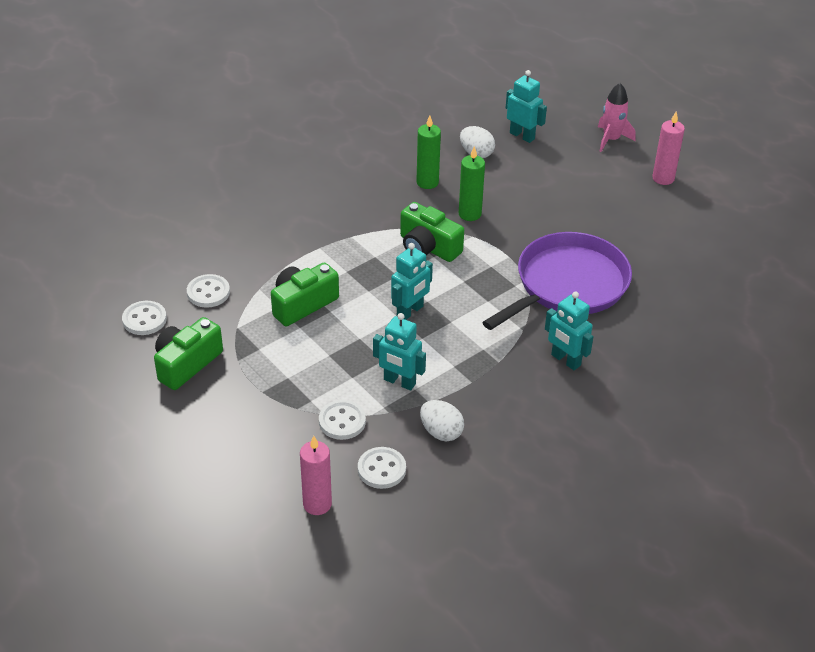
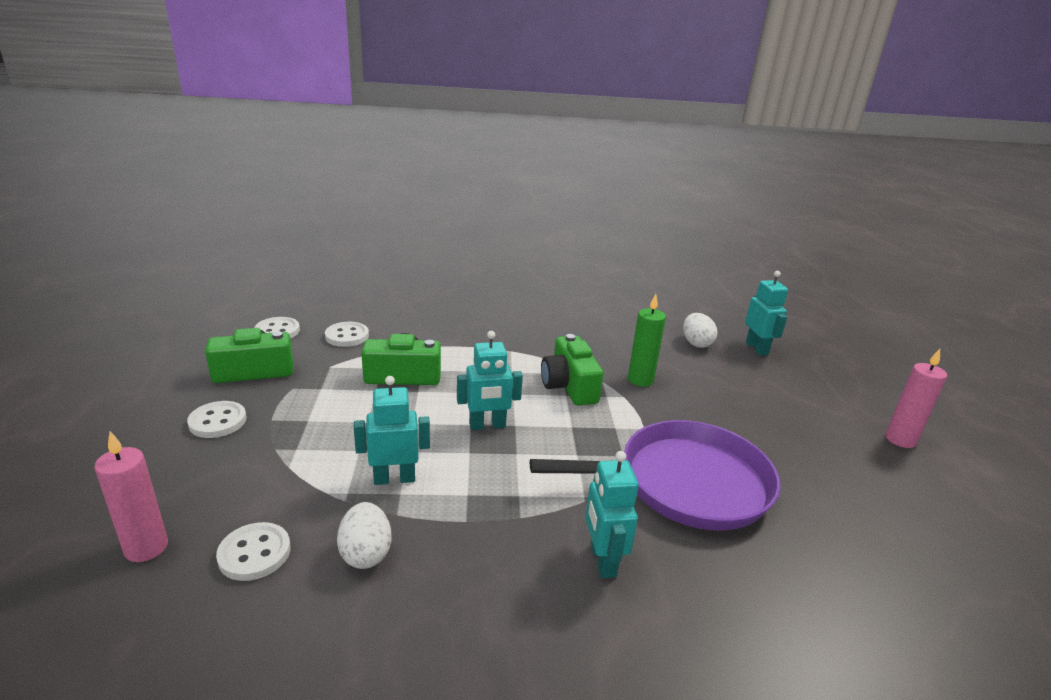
camera: 35 degrees right, 15 degrees down
white button [319,400,366,440] -> white button moved to [187,401,247,438]
turquoise robot [373,313,426,391] -> turquoise robot turned 105 degrees clockwise [354,376,430,485]
green candle [417,115,441,189] -> none
pink rocket [598,83,636,152] -> none

